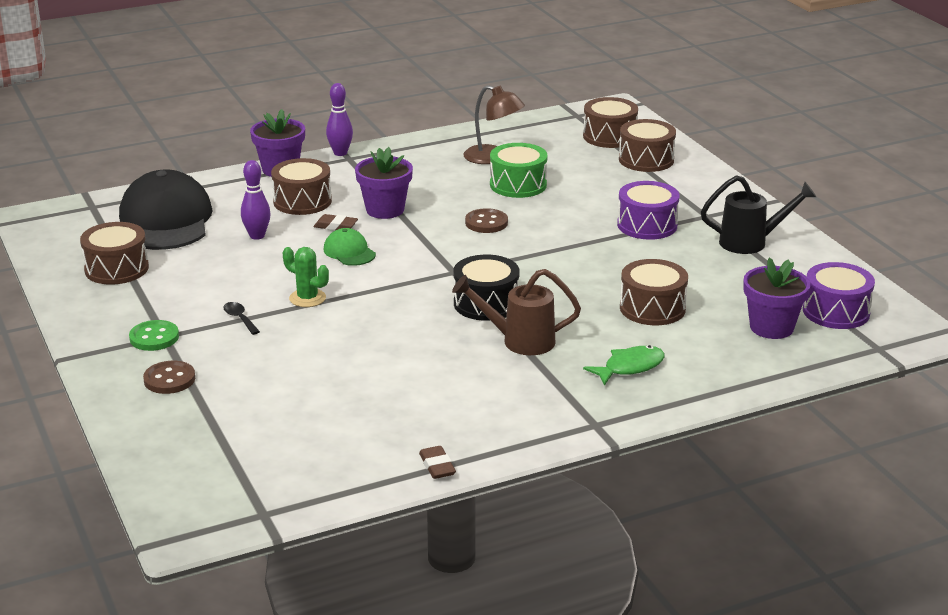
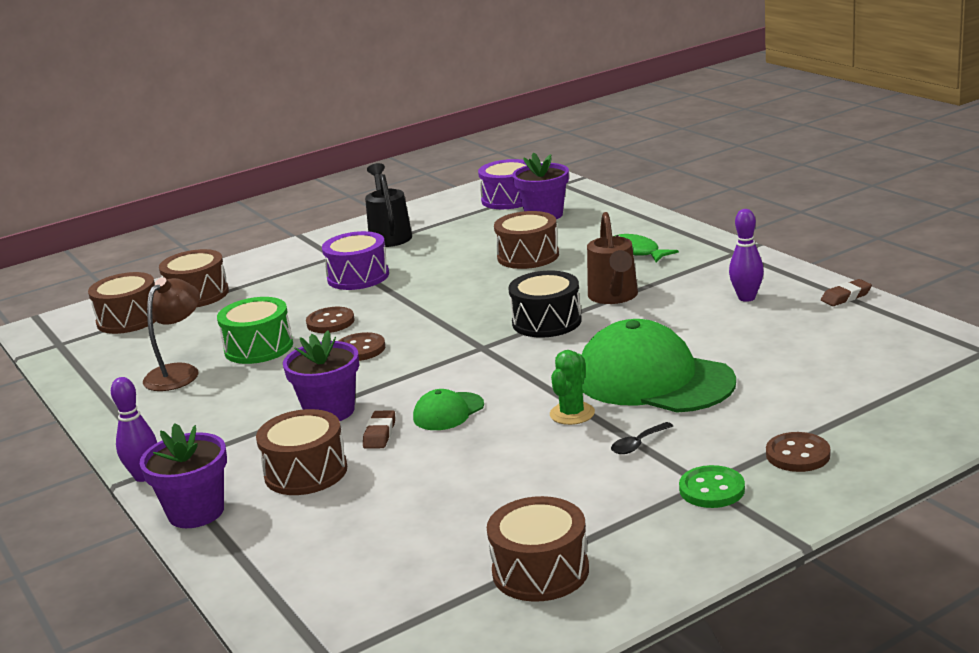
camera: 95 degrees left, 5 degrees down
black cap [119,170,213,250] -> none
purple bowling pin [241,160,271,240] -> purple bowling pin moved to [729,209,764,302]
none -> brown button [306,307,355,333]
none -> green cap [581,319,736,413]

